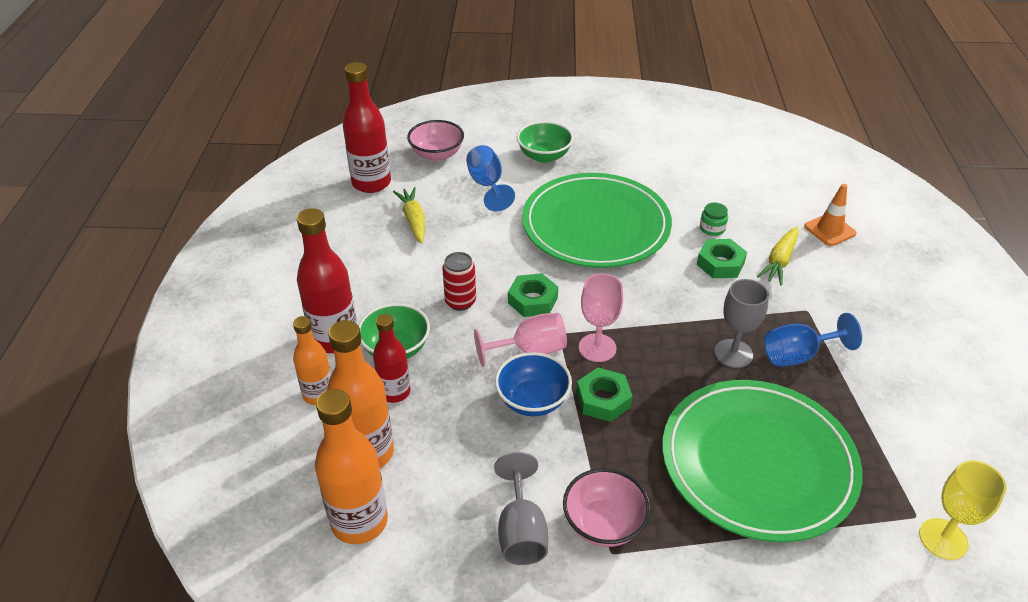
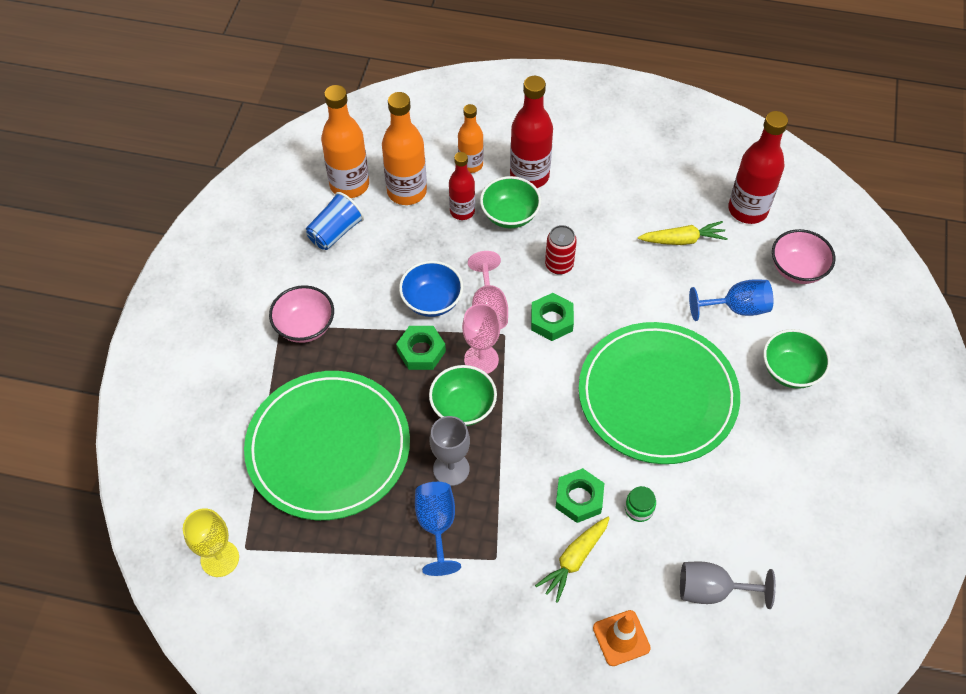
camera: 100 degrees right, 15 degrees up
grey goblet [494,452,548,565] -> grey goblet moved to [680,561,776,609]
yellow carrot [757,227,799,285] -> yellow carrot turned 90 degrees counterclockwise [535,517,609,603]
none -> blue cup [306,192,364,250]
none -> green bowl [429,365,497,426]

